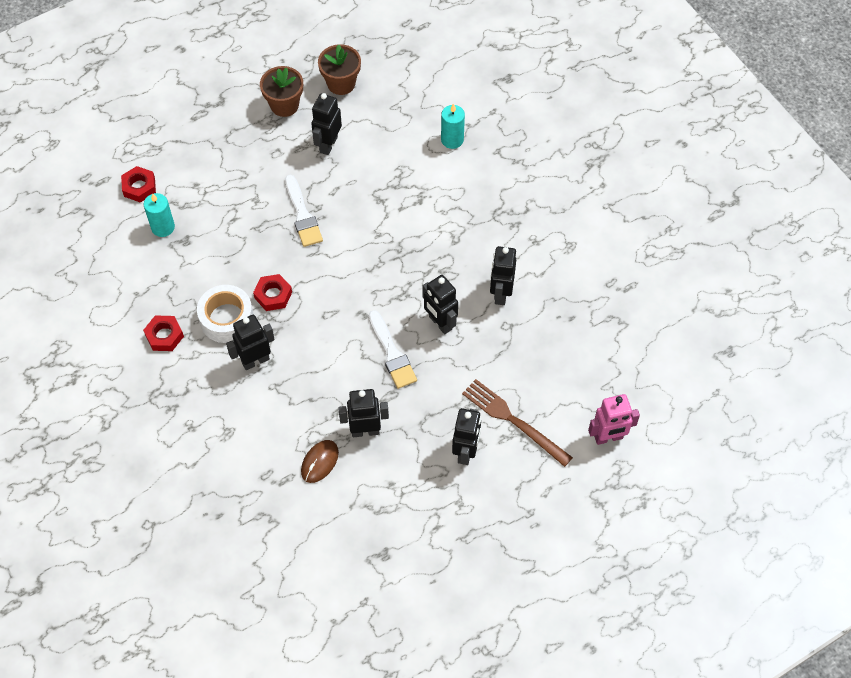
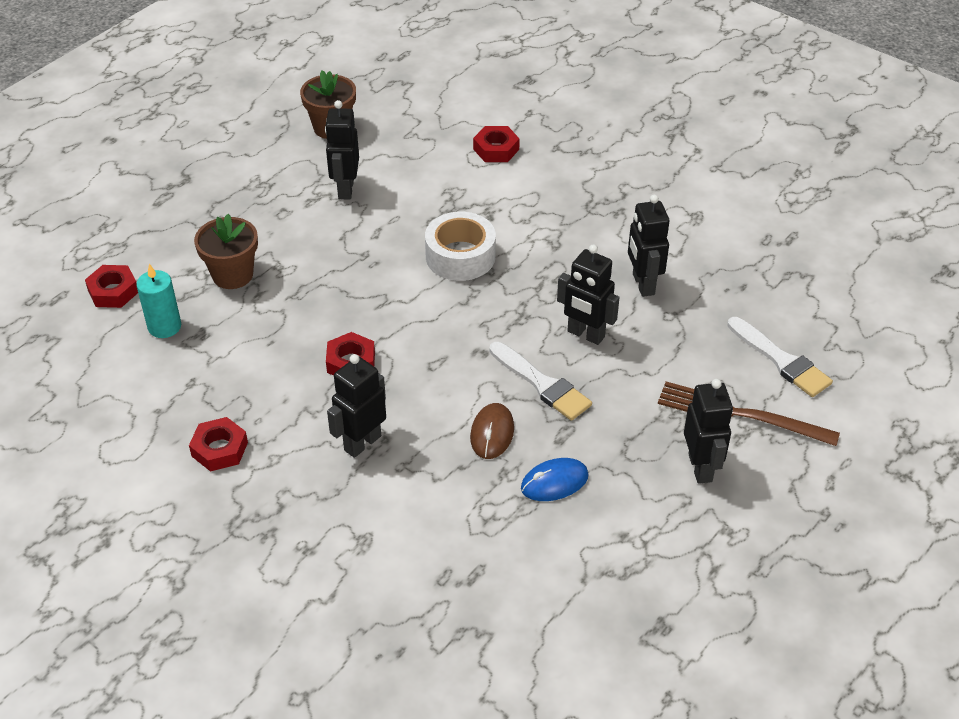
camera: 20 degrees left, 15 degrees down
white tape [197,285,254,343] -> white tape moved to [425,212,496,281]
brown flower pot [260,66,303,117] -> brown flower pot moved to [194,214,258,289]
white brush [285,175,323,247] -> white brush moved to [727,317,833,397]
brown mouse [301,440,339,483] -> brown mouse moved to [470,403,514,459]
black robot [338,389,389,437] -> blue mouse [521,458,589,501]
turquoise candle [441,104,465,149] -> red nut [473,126,520,162]
pink robot [588,394,640,445] -> none

